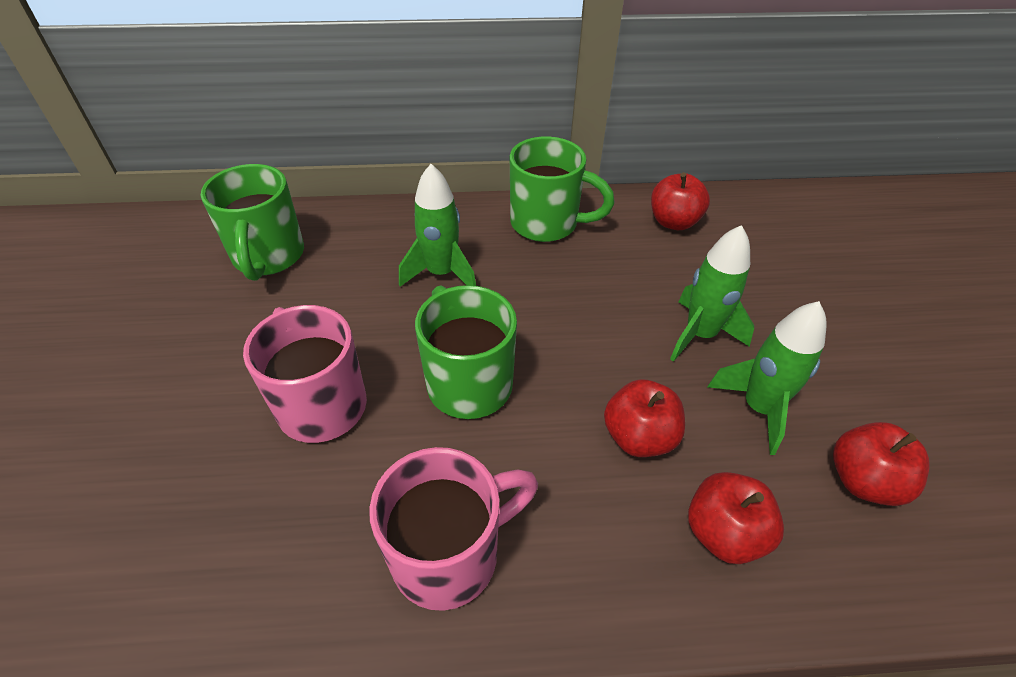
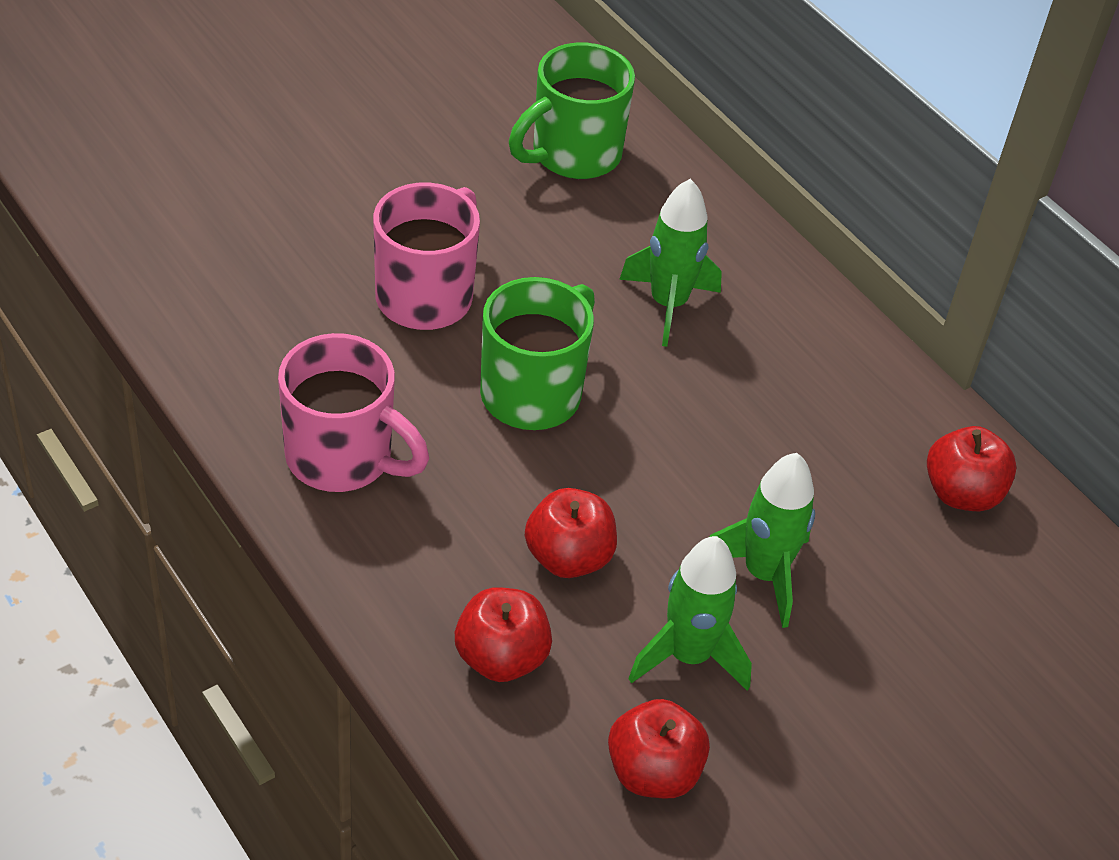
camera: 55 degrees right, 0 degrees up
green mug [510,136,615,242] -> none

